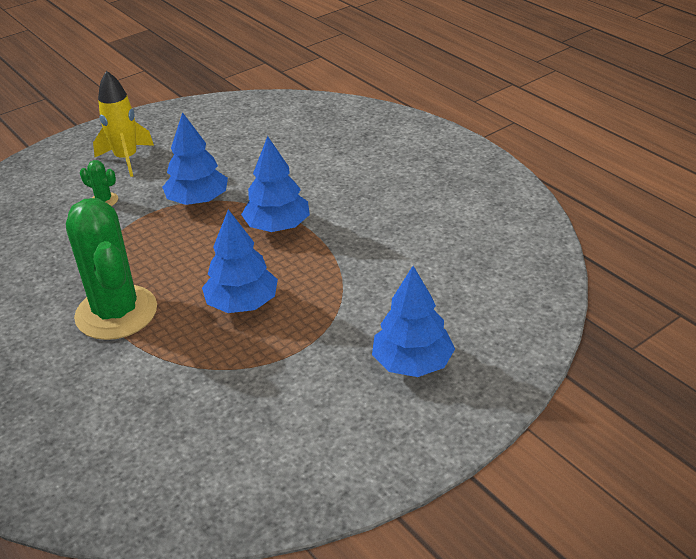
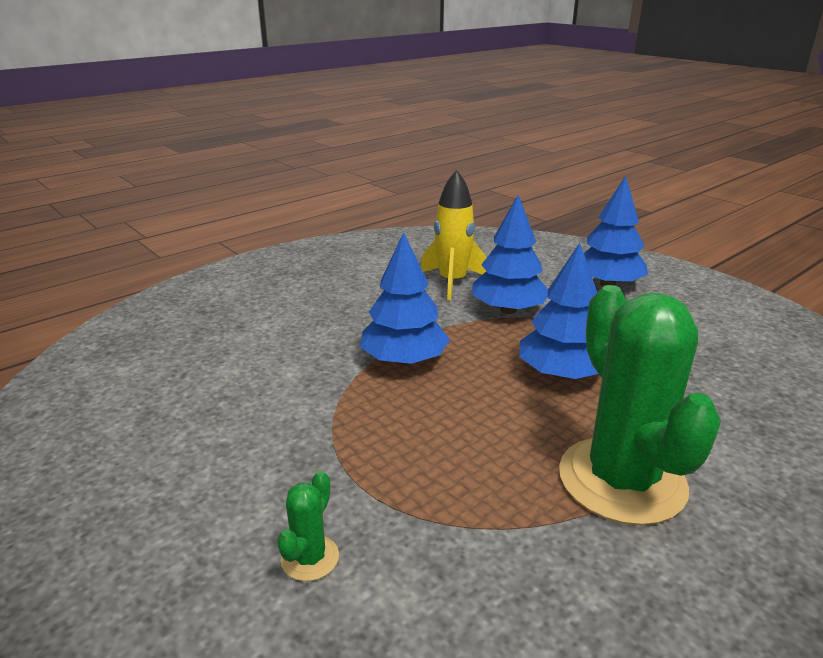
camera: 95 degrees left, 10 degrees down
green cactus [66,198,157,340] -> green cactus turned 75 degrees counterclockwise [559,285,721,525]
yellow rocket [93,71,154,177] -> yellow rocket moved to [421,170,487,301]
blue tree [162,112,228,205] -> blue tree moved to [472,195,548,314]

